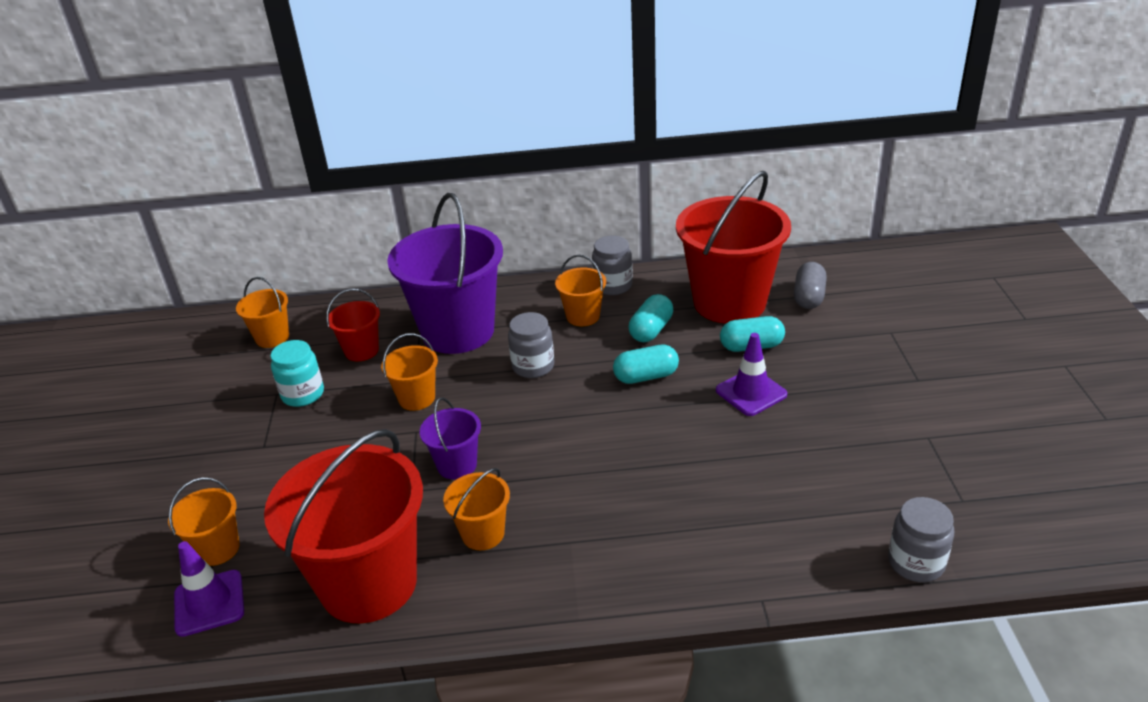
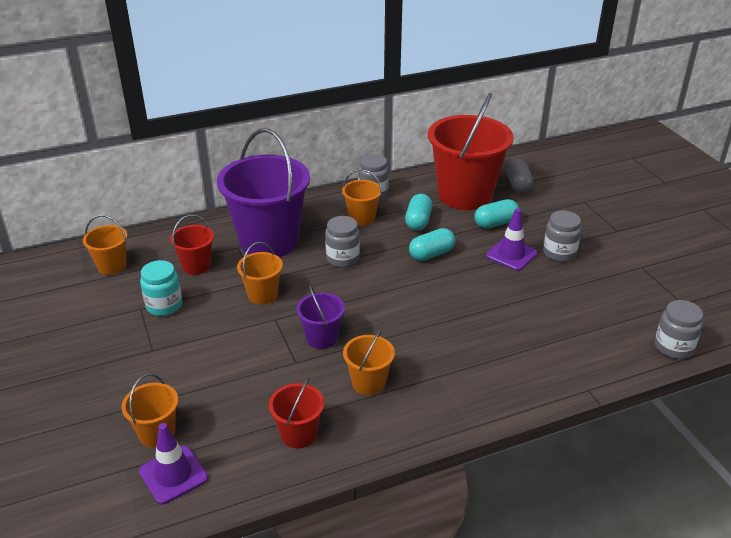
camera: 20 degrees left, 0 degrees up
red bucket [264,429,423,623] -> red bucket [269,377,324,448], size x0.46
none -> grey jar [543,211,582,262]

